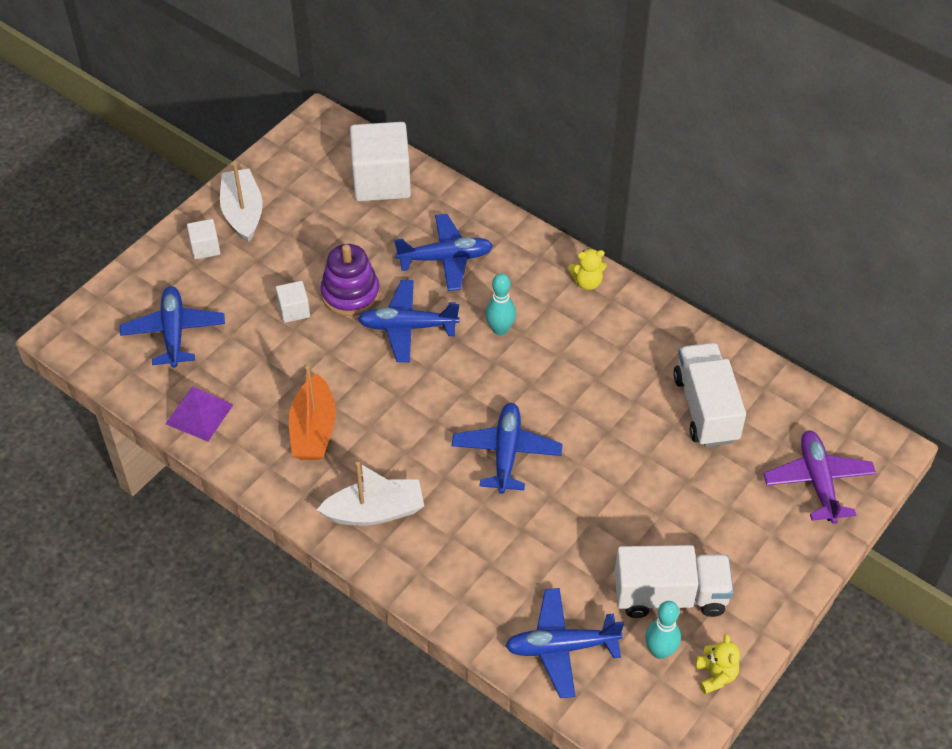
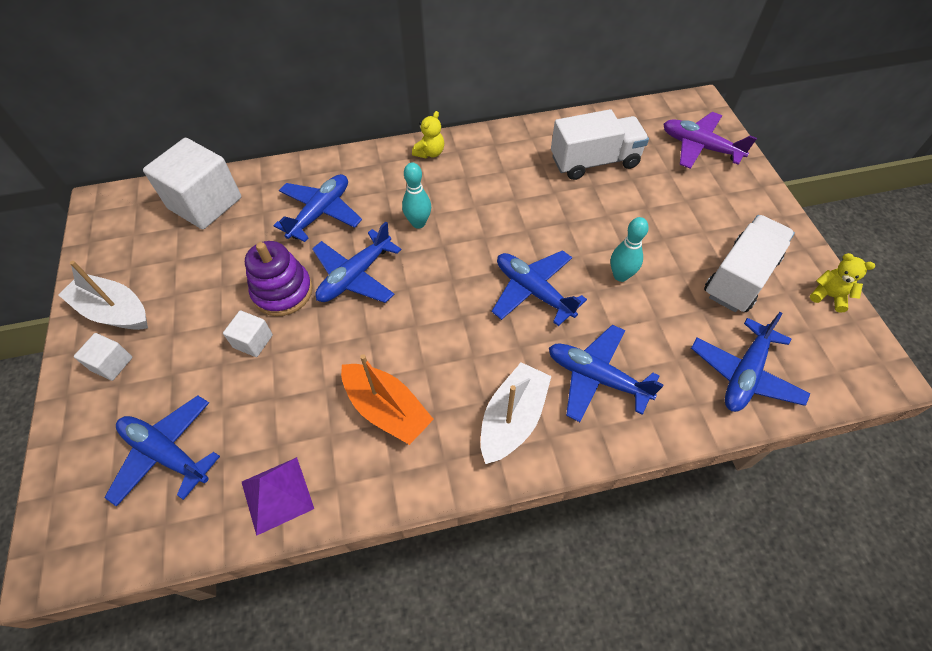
camera: 50 degrees left, 5 degrees up
turquoise bowling pin [645,601,681,659] -> turquoise bowling pin moved to [610,217,649,282]
white truck [673,343,746,447] -> white truck turned 135 degrees clockwise [551,109,649,180]
none -> blue plane [549,325,664,422]

